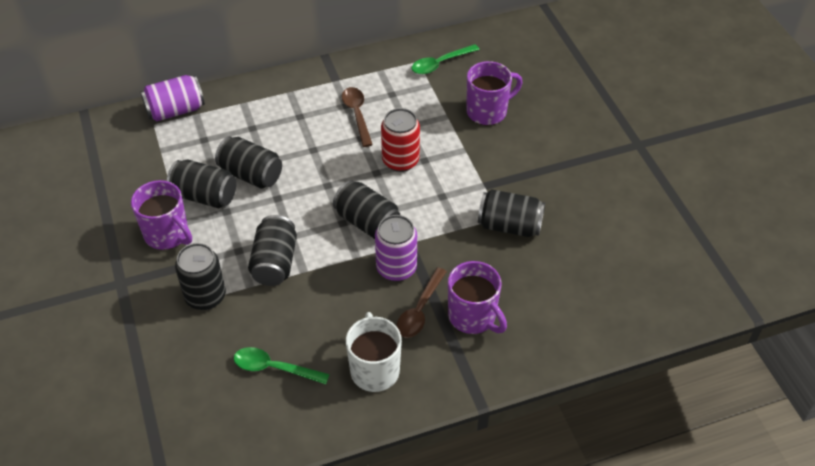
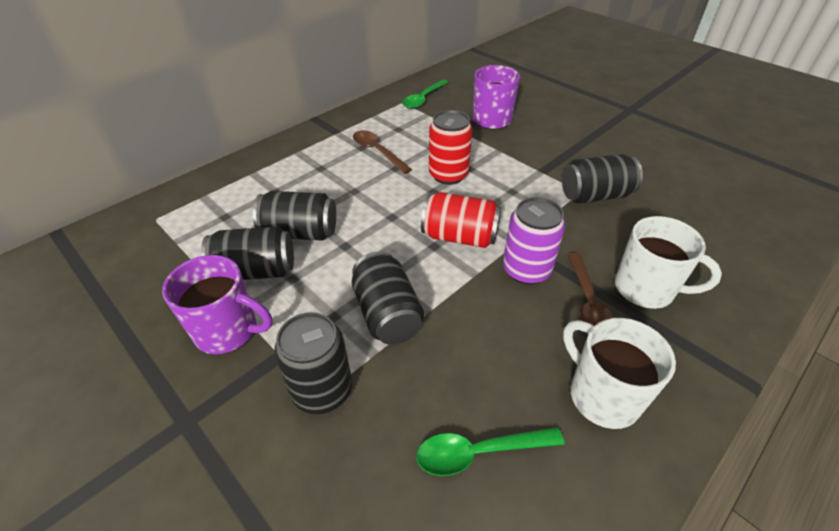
camera: 25 degrees left, 5 degrees down
purple can [140,75,205,121] -> none
black can [333,180,400,239] -> red can [421,192,501,248]
purple mug [448,261,507,334] -> white mug [615,216,722,309]

